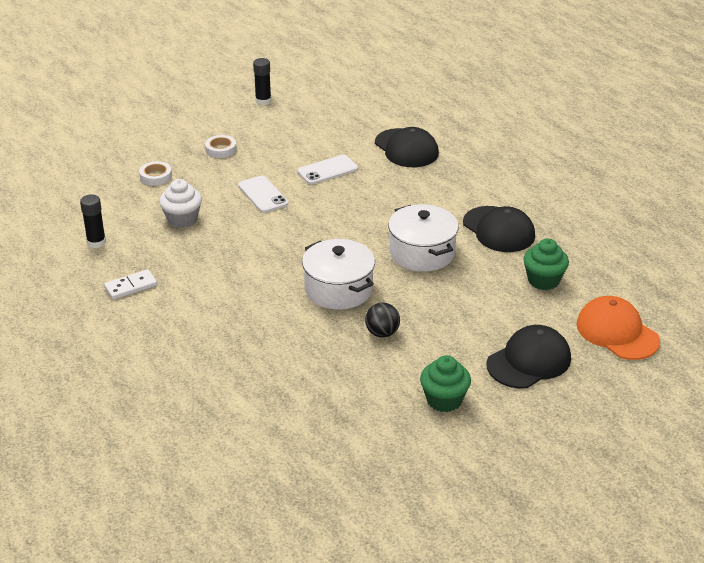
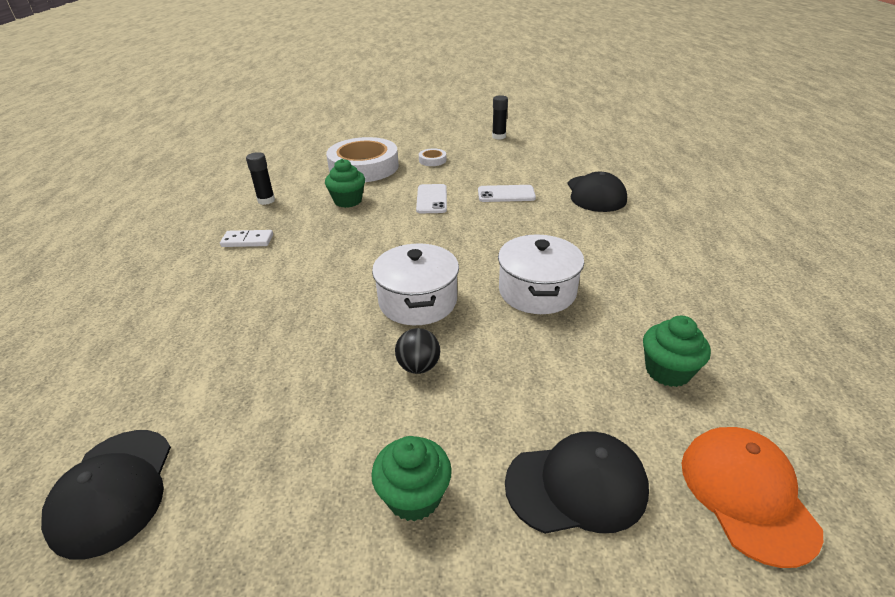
camera: 30 degrees right, 0 degrees up
white tape [139,161,172,186] -> white tape [326,137,399,182], size x2.47
white cupcake [159,179,202,228] -> green cupcake [325,159,365,208]
black cap [463,206,535,252] -> black cap moved to [41,430,171,560]

